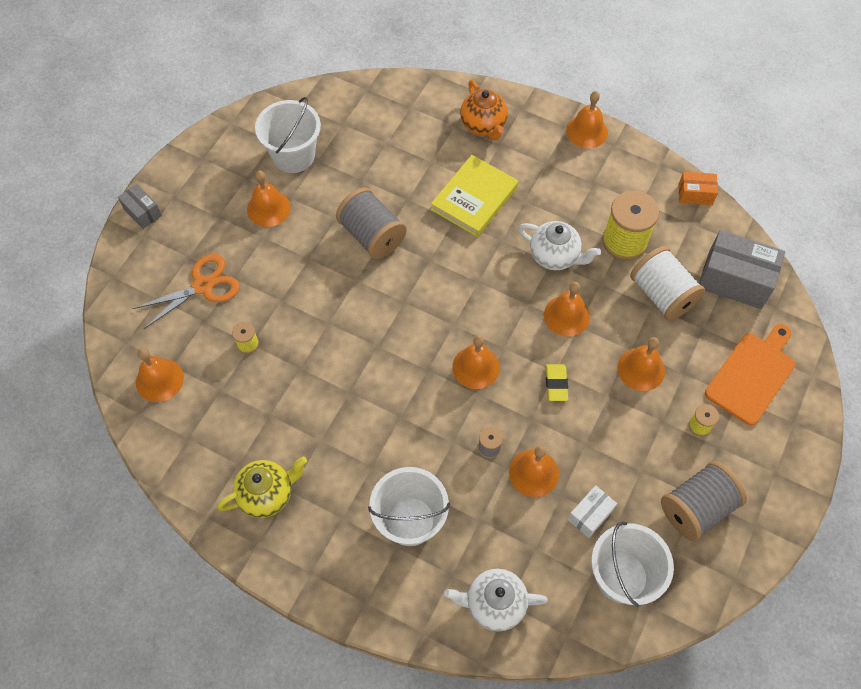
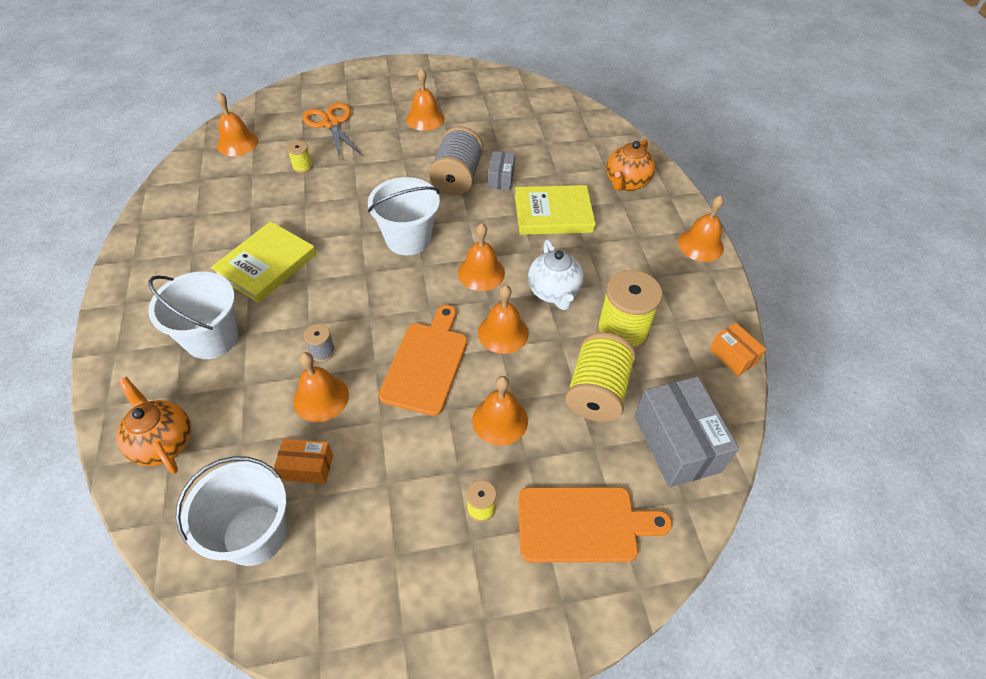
camera: 50 degrees right, 10 degrees down
grey box [118,184,162,229] -> grey box moved to [488,151,515,190]
orange scissors [132,254,240,329] -> orange scissors turned 135 degrees counterclockwise [302,103,361,157]
yellow teapot [217,456,307,518] -> none
white bucket [255,97,321,173] -> white bucket moved to [368,177,440,255]
white teapot [444,569,548,631] -> orange teapot [116,377,191,474]
orange bell [452,335,500,389] -> orange bell moved to [458,223,505,291]
yellow eraser [546,364,568,401] -> orange cutting board [379,305,467,416]
white box [568,485,617,538] -> orange box [274,439,333,484]
white spool [630,246,705,321] -> yellow spool [565,332,636,422]
grey spool [661,461,747,541] -> none
none -> yellow book [211,221,316,303]

